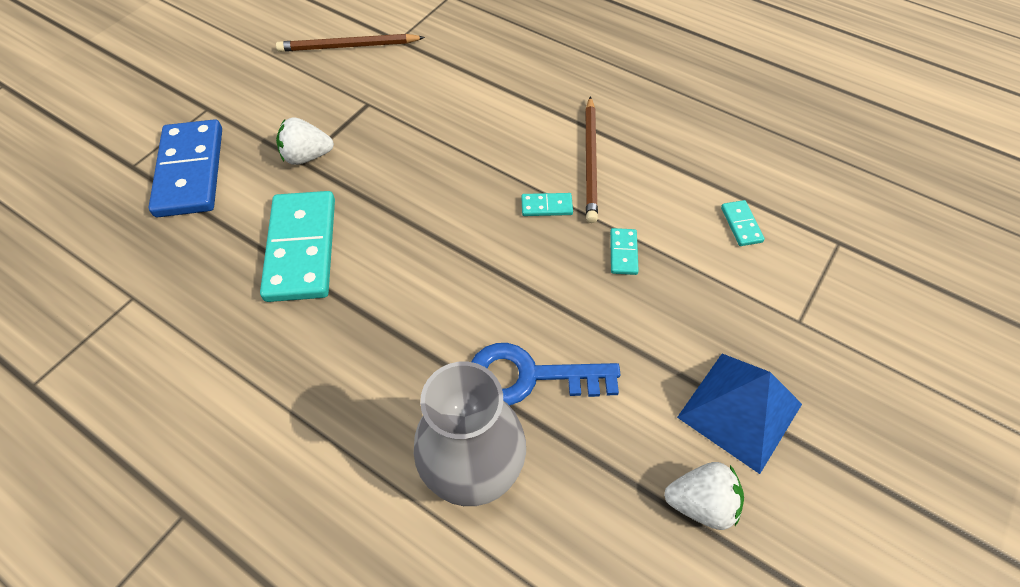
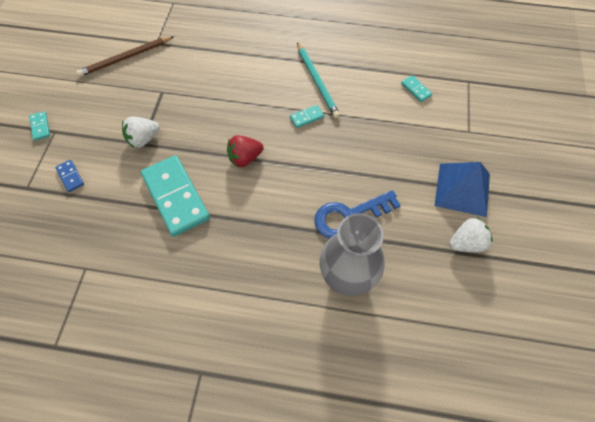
camera: 25 degrees left, 5 degrees up
blue domino [149,119,222,217] -> blue domino [55,160,84,192], size x0.42
brown pencil [585,96,598,223] -> turquoise pencil [297,42,340,118]
turquoise domino [610,228,639,275] -> turquoise domino moved to [29,111,50,141]
none -> red strawberry [227,135,264,167]

